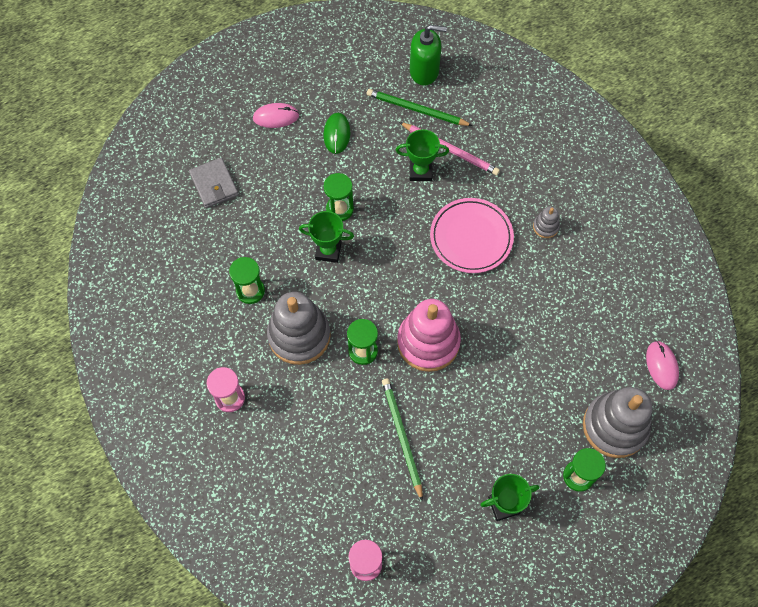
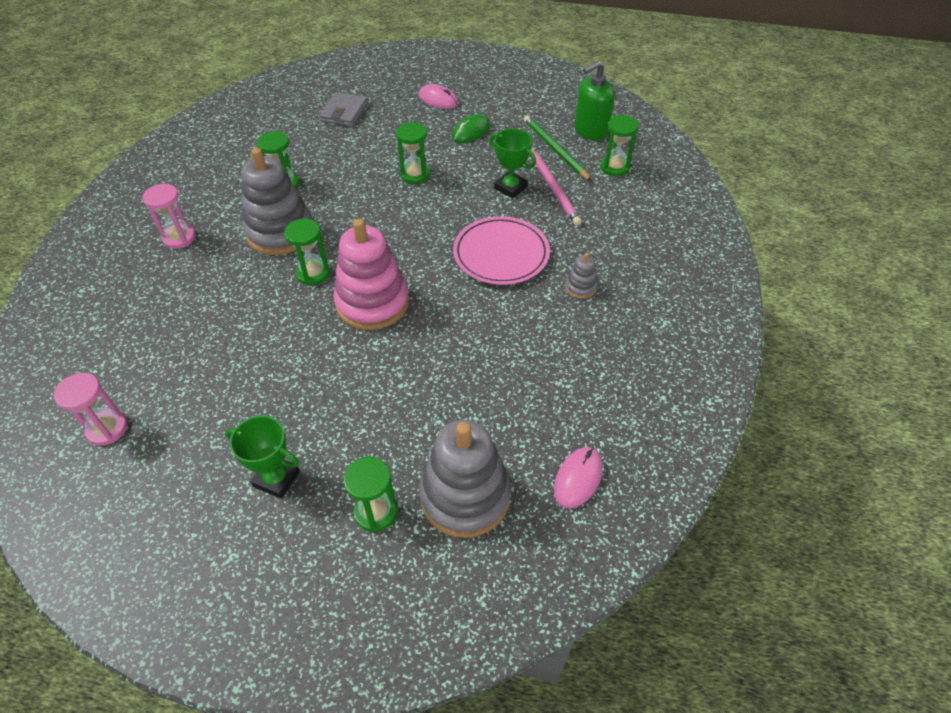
camera: 40 degrees right, 15 degrees down
green trophy [299,211,354,263] -> none
green pencil [382,378,423,502] -> none
green soap dispenser [410,25,447,85] -> green soap dispenser turned 105 degrees clockwise [574,61,615,141]
none -> green hourglass [601,115,639,176]

